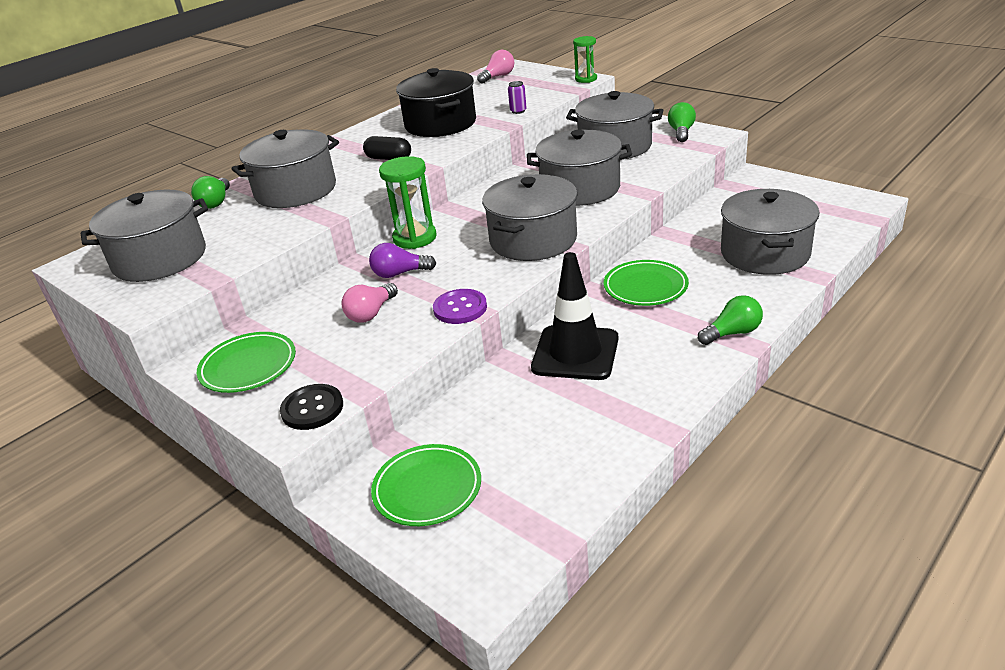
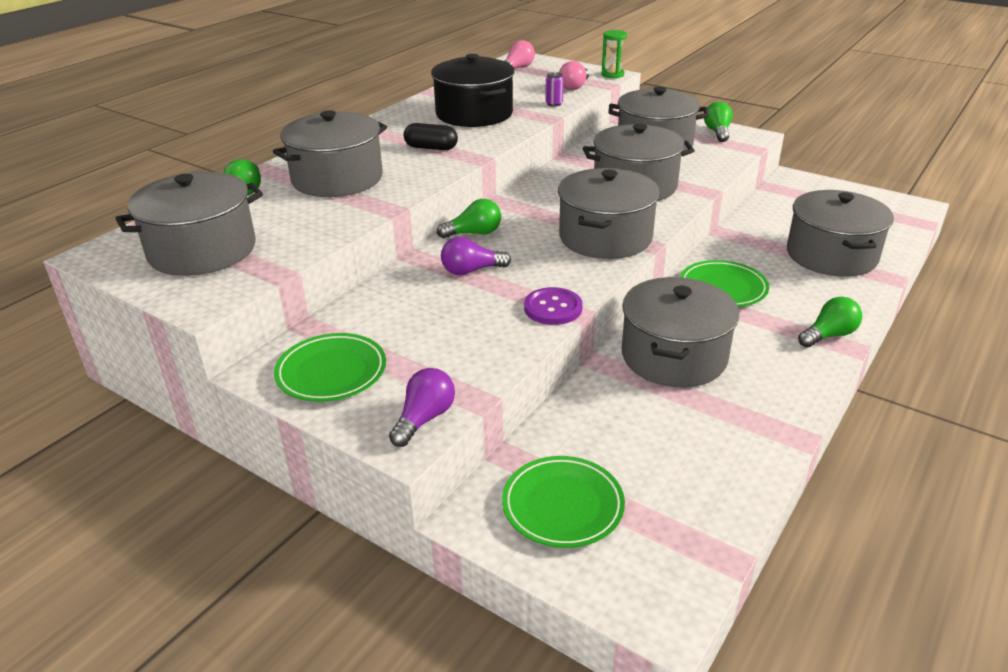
camera: 10 degrees left, 0 degrees up
black button [280,384,343,430] -> purple light bulb [389,368,455,447]
pink light bulb [341,283,398,323] -> pink light bulb moved to [559,61,589,90]
green hourglass [379,156,437,249] -> green light bulb [437,199,501,238]
black traffic cone [531,252,618,380] -> grey pot [622,277,739,387]

